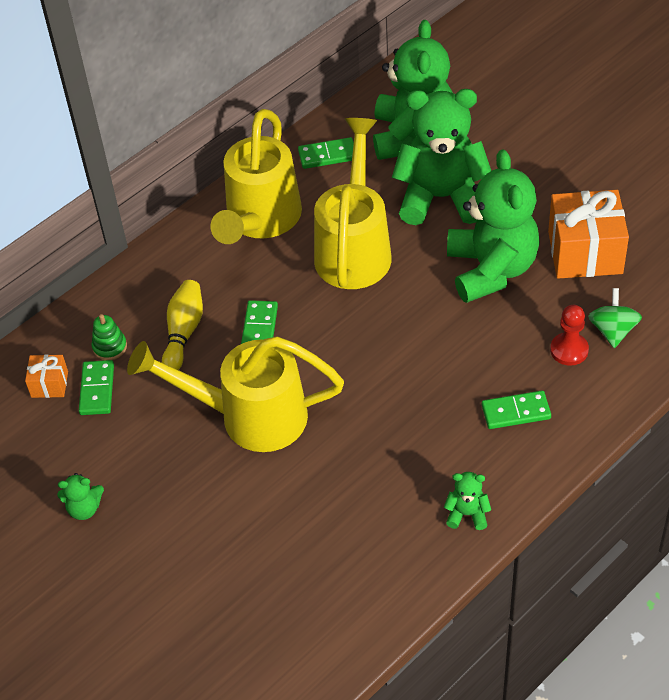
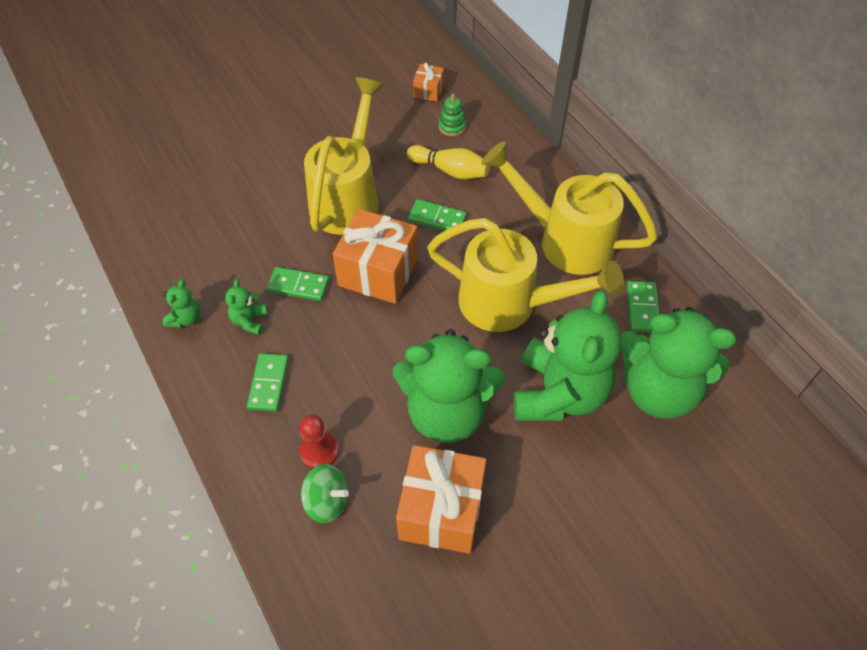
camera: 100 degrees right, 5 degrees up
green teddy bear [57,473,104,520] -> green teddy bear moved to [225,279,268,335]
green domino [79,360,114,415] -> green domino moved to [267,267,329,301]
none -> orange gift [333,209,418,304]

